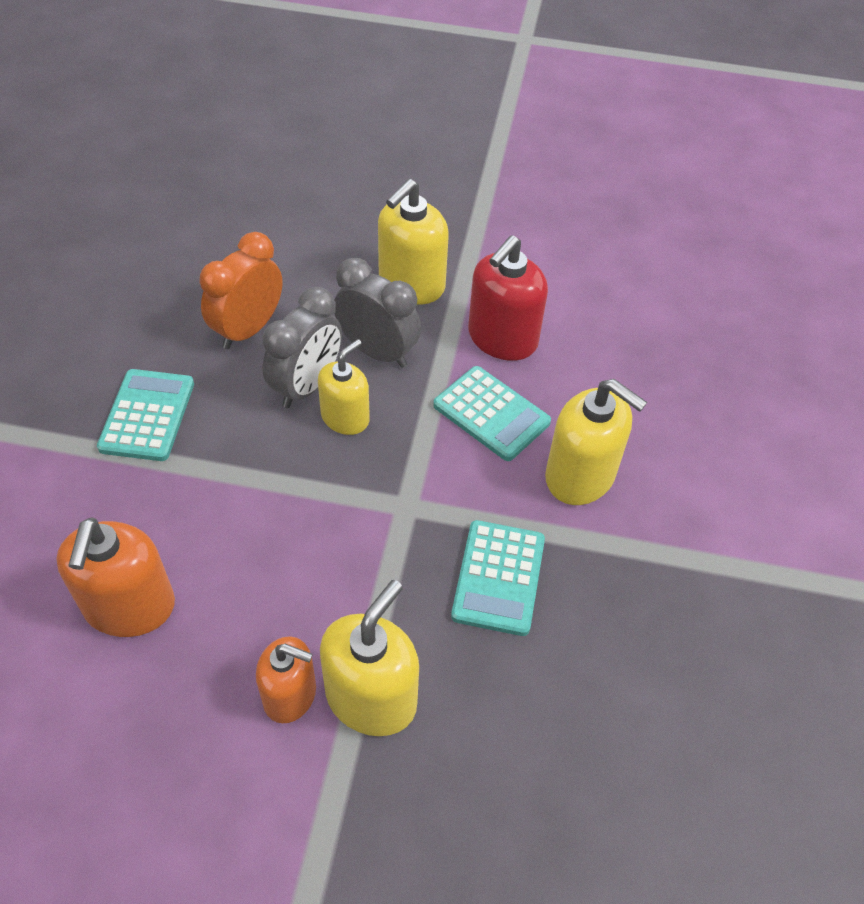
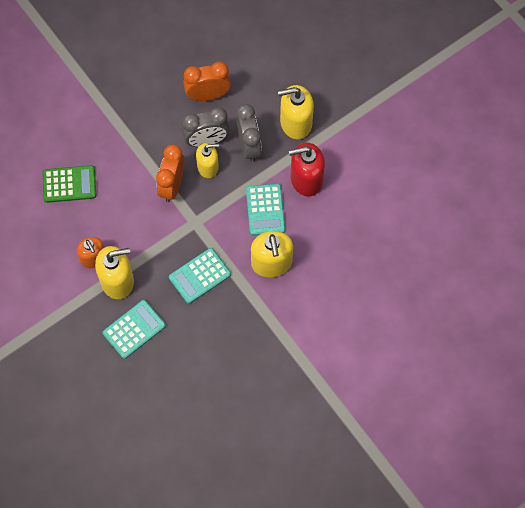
camera: 45 degrees right, 15 degrees up
orange soap dispenser [56,517,175,637] -> green calculator [43,165,96,203]
turquoise calculator [97,369,194,461] -> turquoise calculator moved to [103,300,166,359]
none -> orange clock [156,144,185,202]

